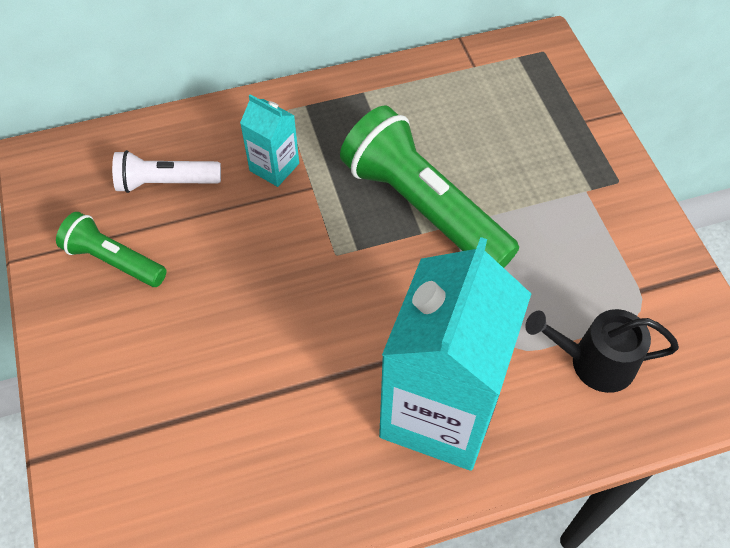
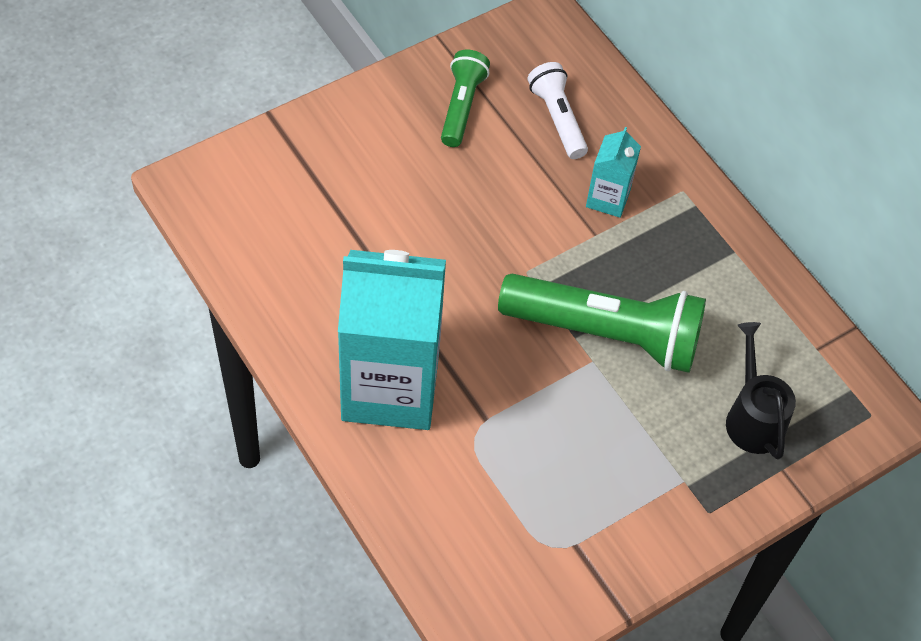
camera: 70 degrees right, 0 degrees up
green flashlight [340,105,519,268] -> green flashlight turned 75 degrees clockwise [498,273,706,373]
black watering can [525,309,679,393] -> black watering can moved to [726,322,796,460]

